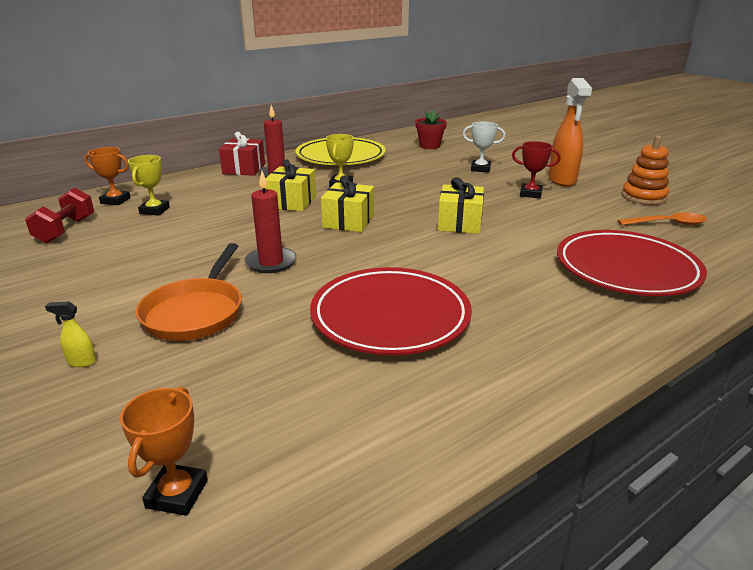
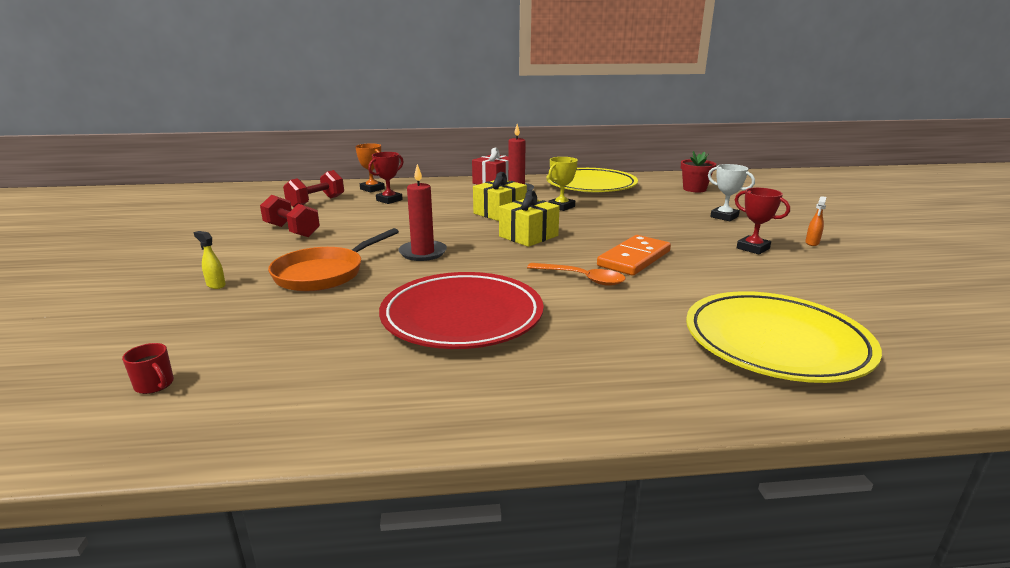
camera: 30 degrees right, 5 degrees down
orange trophy [120,387,208,516] -> red mug [122,343,174,394]
yellow trophy [128,155,170,216] -> red trophy [368,152,404,204]
yellow gift [438,177,484,234] -> orange domino [597,235,671,276]
orange spray bottle [549,78,592,187] -> orange spray bottle [805,196,826,246], size x0.40
red plate [557,230,707,296] -> yellow plate [686,291,882,383]
orange spoon [618,212,707,225] -> orange spoon moved to [527,263,626,286]
orange stacking toy [622,136,669,205] -> none
none -> red dumbbell [260,195,320,237]

